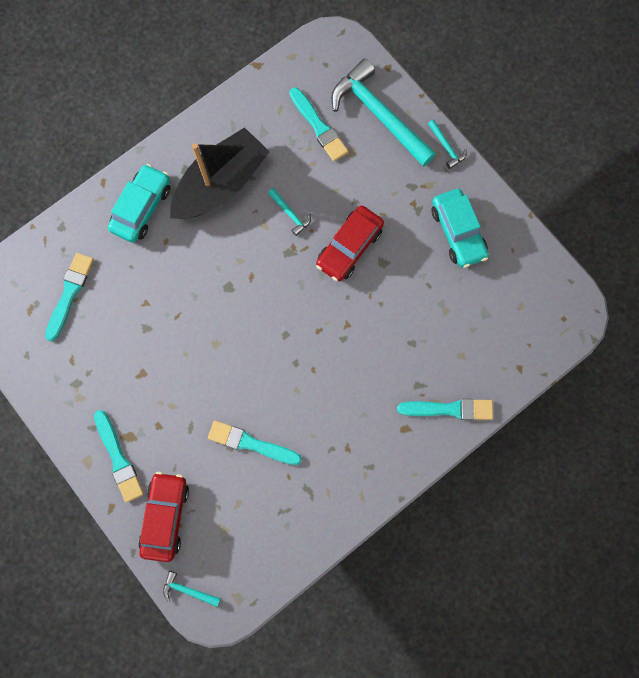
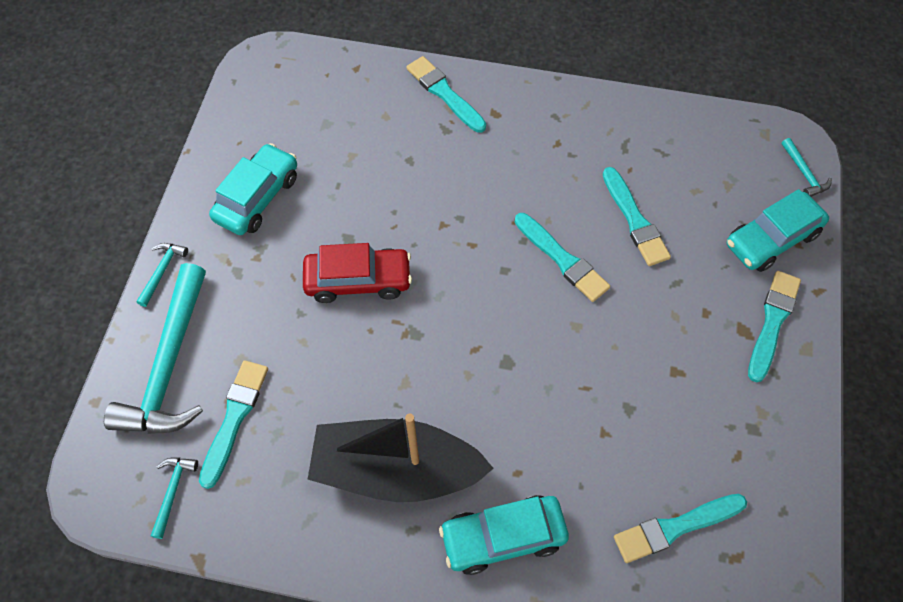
camera: 130 degrees left, 15 degrees down
red car [138,472,189,562] -> turquoise car [727,189,829,272]
turquoise hammer [268,188,311,236] -> turquoise hammer moved to [151,457,198,539]
none -> turquoise brush [515,213,610,302]

